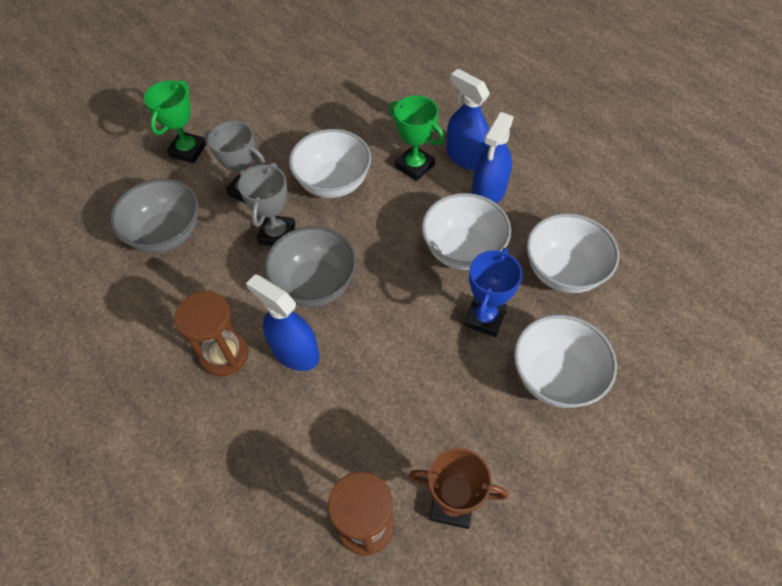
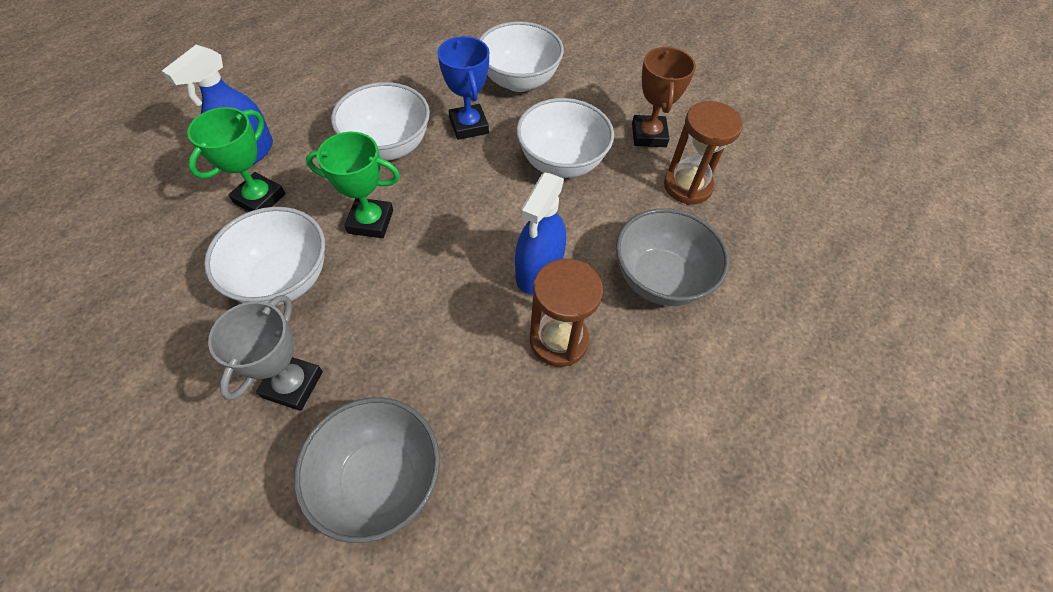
camera: 105 degrees left, 0 degrees up
green trophy [144,80,207,163] -> green trophy moved to [306,132,400,238]
grey trophy [238,162,296,246] -> none
grey bowl [264,226,356,307] -> grey bowl moved to [616,208,729,306]
blue trophy [464,248,522,337] -> blue trophy turned 60 degrees clockwise [437,36,489,140]
blue spray bottle [472,112,514,204] -> none
white bowl [526,213,619,293] -> white bowl moved to [516,98,614,178]

